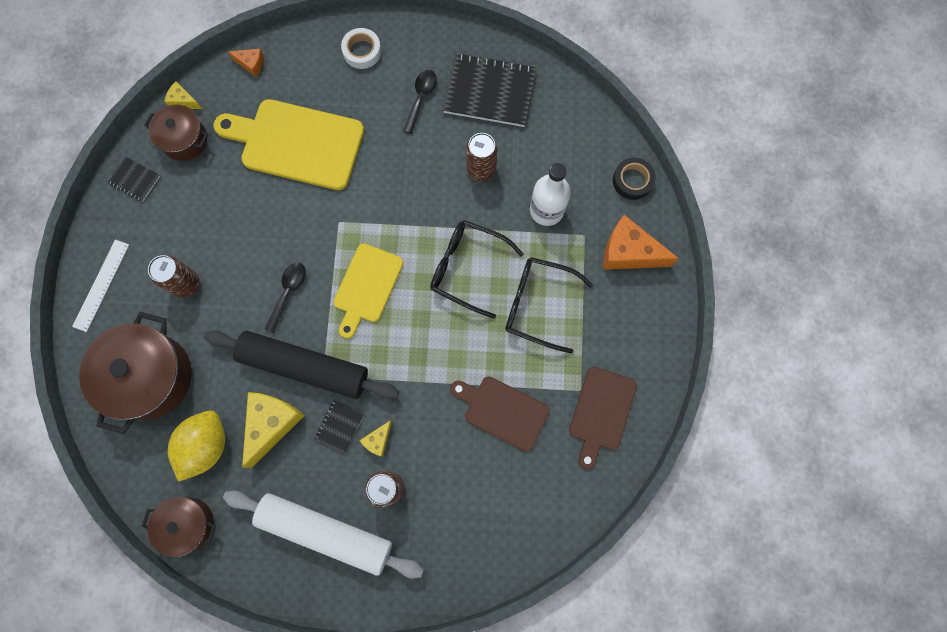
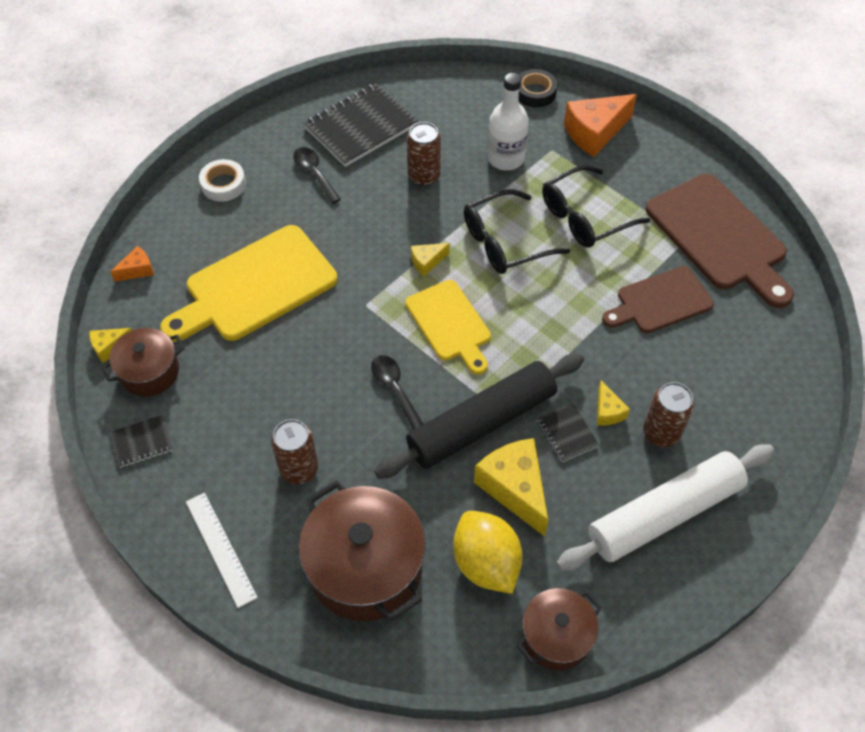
camera: 50 degrees left, 20 degrees down
brown cutting board [569,367,637,469] -> brown cutting board [646,174,794,308], size x1.60
none -> yellow cheese [411,243,450,276]

